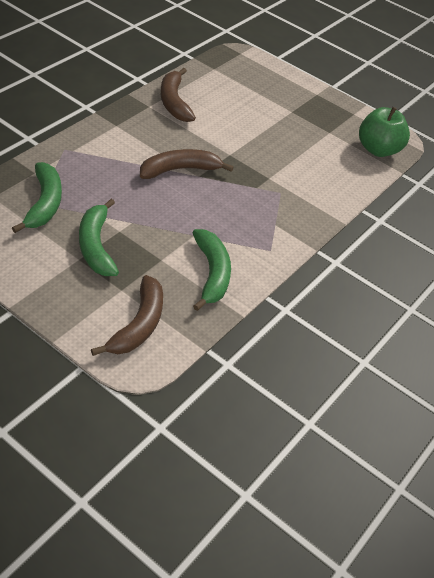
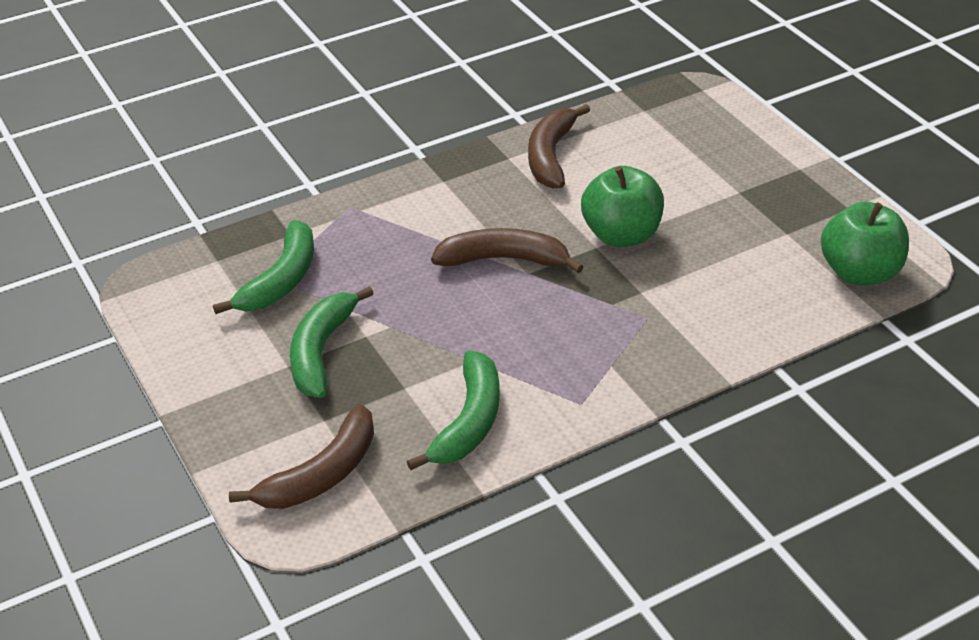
camera: 30 degrees right, 5 degrees down
none -> green apple [581,166,664,247]

